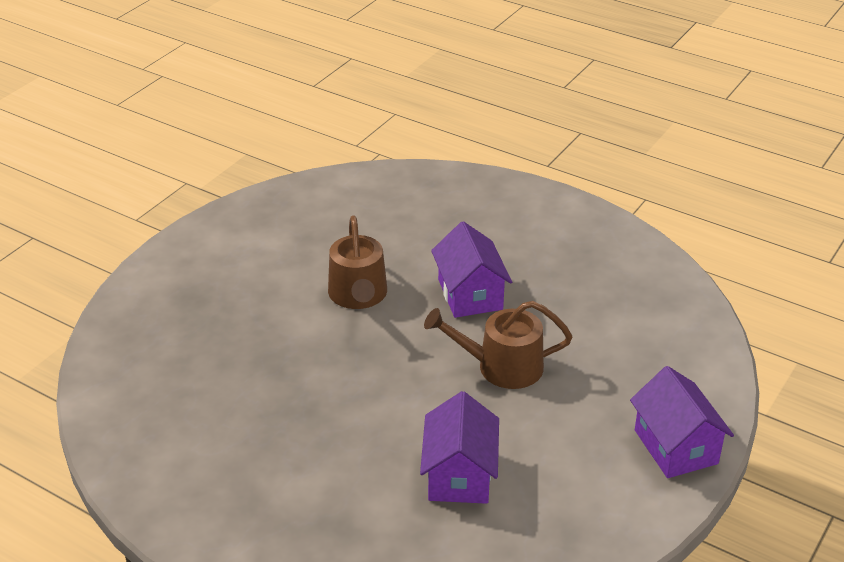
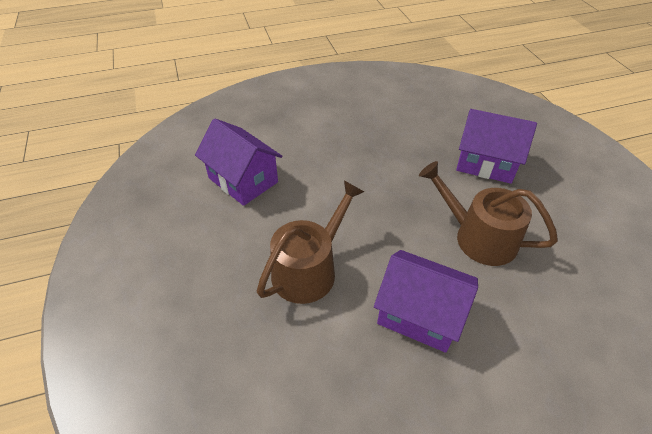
camera: 130 degrees right, 10 degrees up
purple house [630,366,734,478] -> purple house moved to [456,109,537,184]

